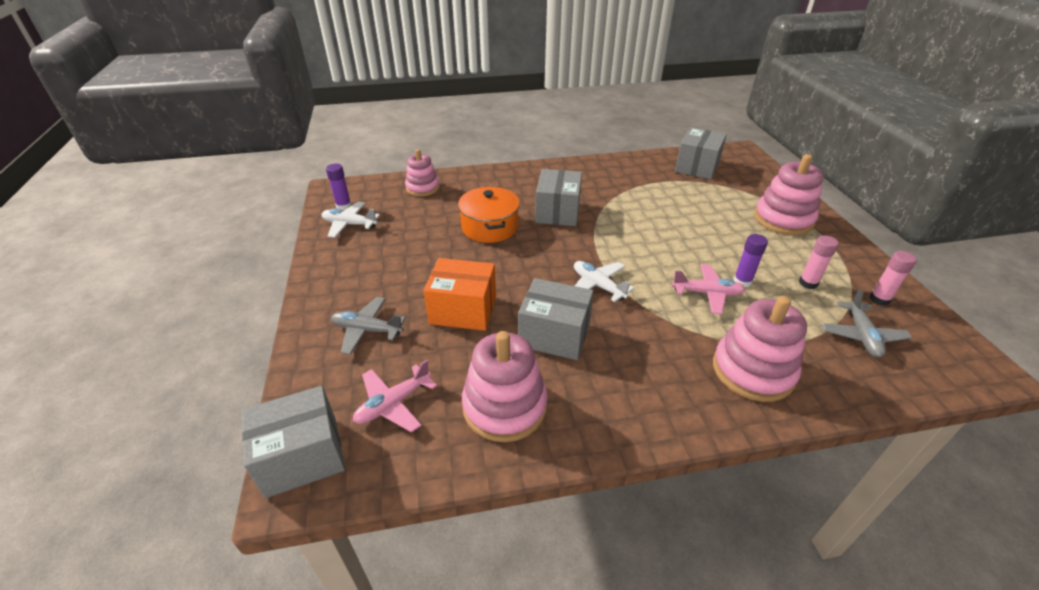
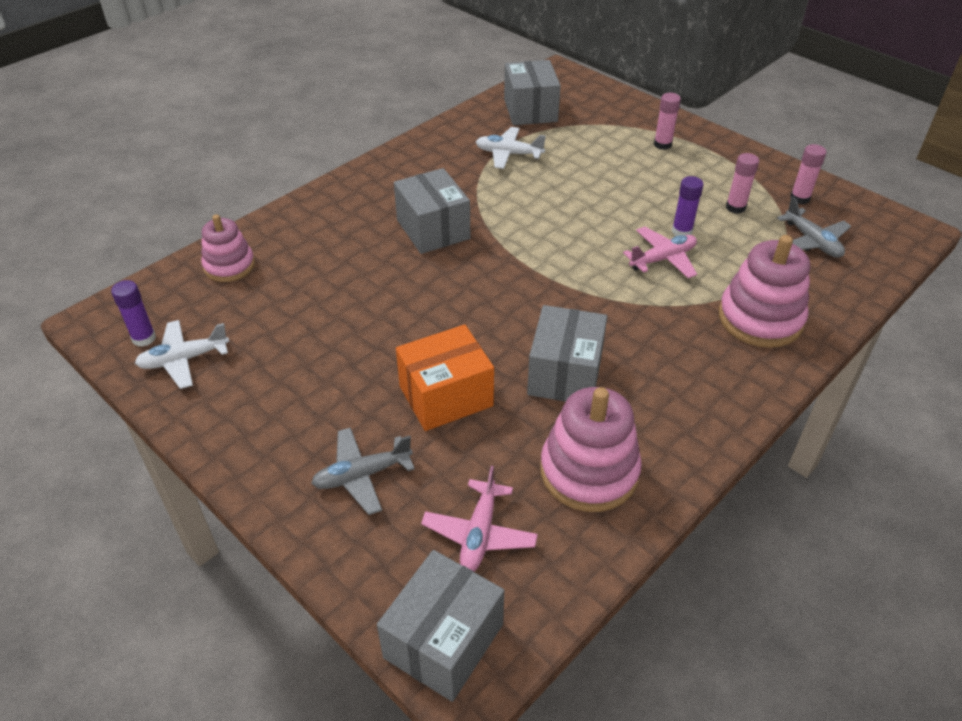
camera: 35 degrees left, 5 degrees up
orange pot [458,187,520,243] -> none
grey box [518,278,594,360] -> grey box turned 60 degrees counterclockwise [527,305,607,402]
white plane [574,261,635,302] -> white plane moved to [476,127,546,169]
pink stacking toy [754,154,824,235] -> pink glue stick [654,93,681,150]

